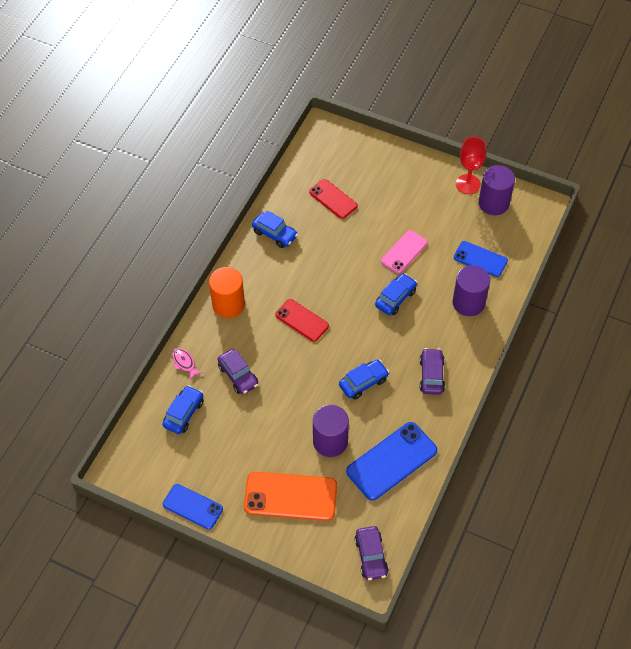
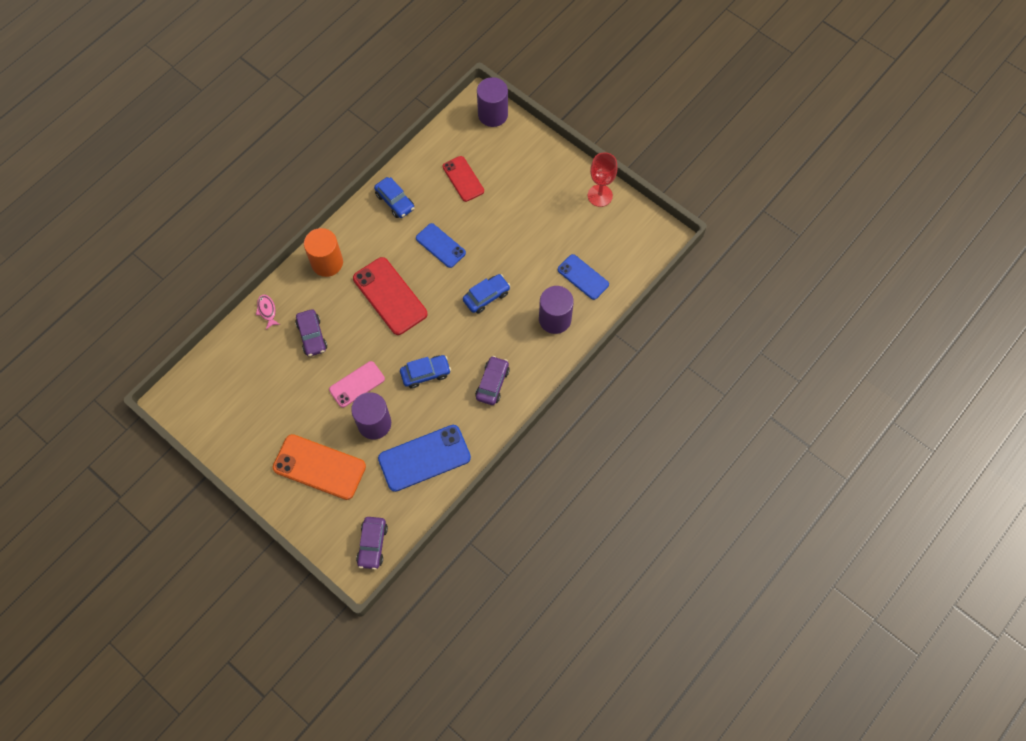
camera: 15 degrees right, 10 degrees up
blue car [163,385,203,434] -> none
blue phone [163,484,223,530] -> blue phone moved to [416,223,466,268]
red phone [275,299,329,342] -> red phone [353,257,428,335], size x1.60
pink phone [381,230,428,274] -> pink phone moved to [329,361,385,408]
purple cylinder [479,165,515,215] -> purple cylinder moved to [477,77,508,127]

